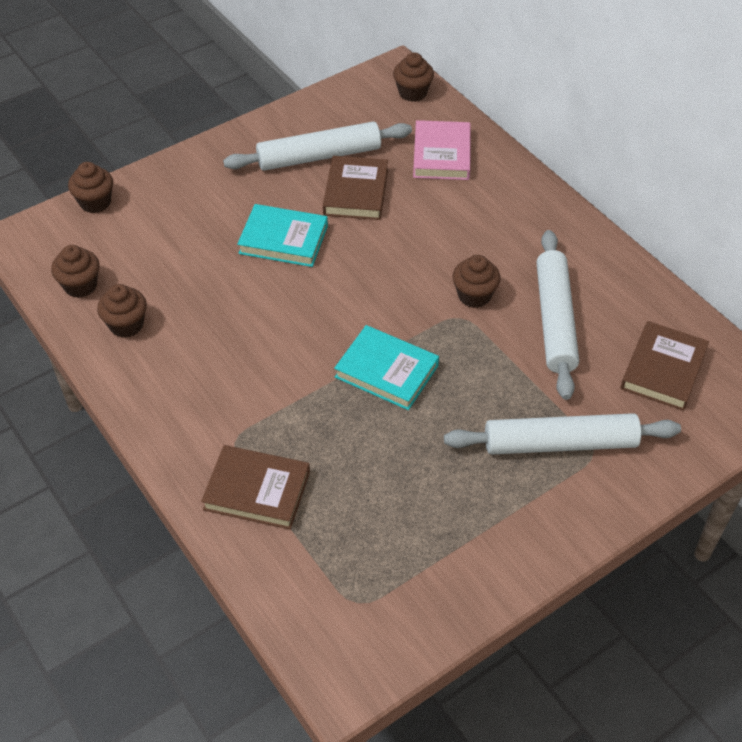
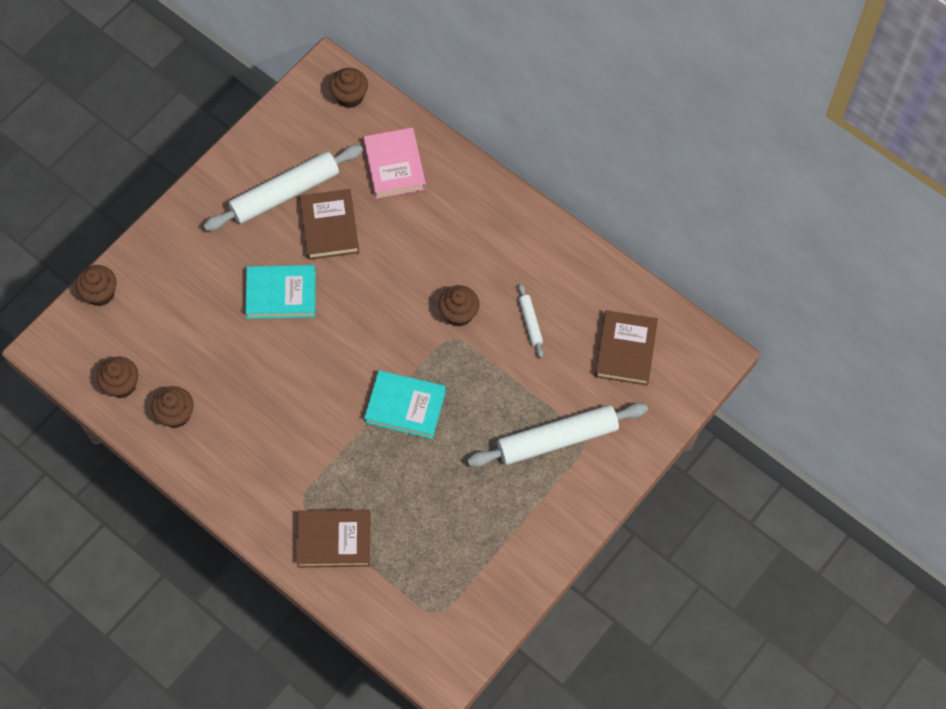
camera: 15 degrees left, 15 degrees up
white rolling pin [536,230,579,400] -> white rolling pin [518,284,544,358], size x0.45

